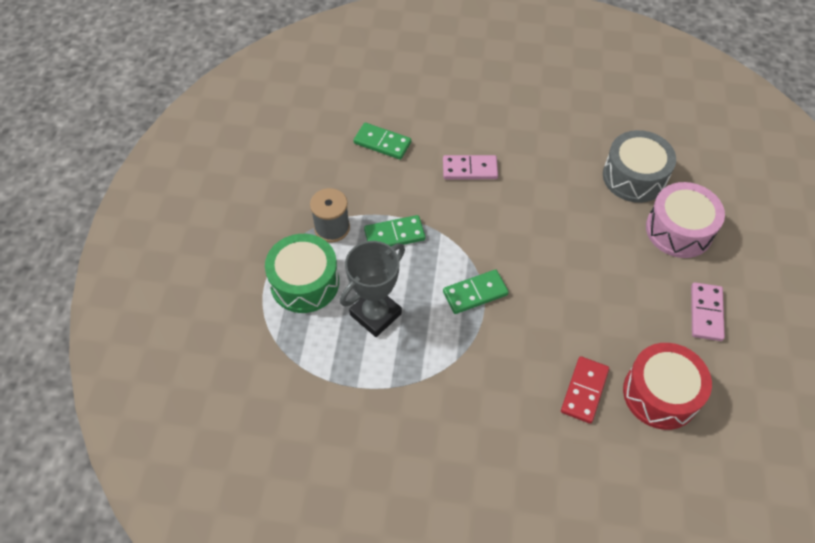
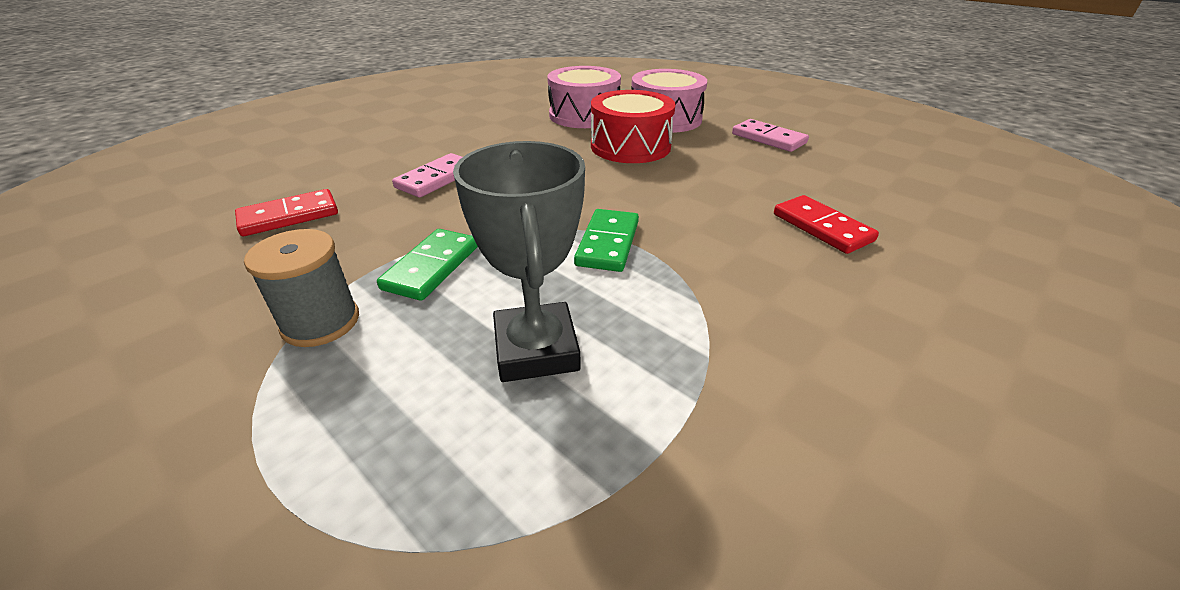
camera: 55 degrees left, 20 degrees down
green drum [265,234,339,313] -> none
green domino [353,123,411,160] -> red domino [235,189,338,236]
grey drum [603,130,676,203] -> pink drum [547,66,621,128]
red drum [623,343,712,430] -> red drum moved to [591,90,676,163]

